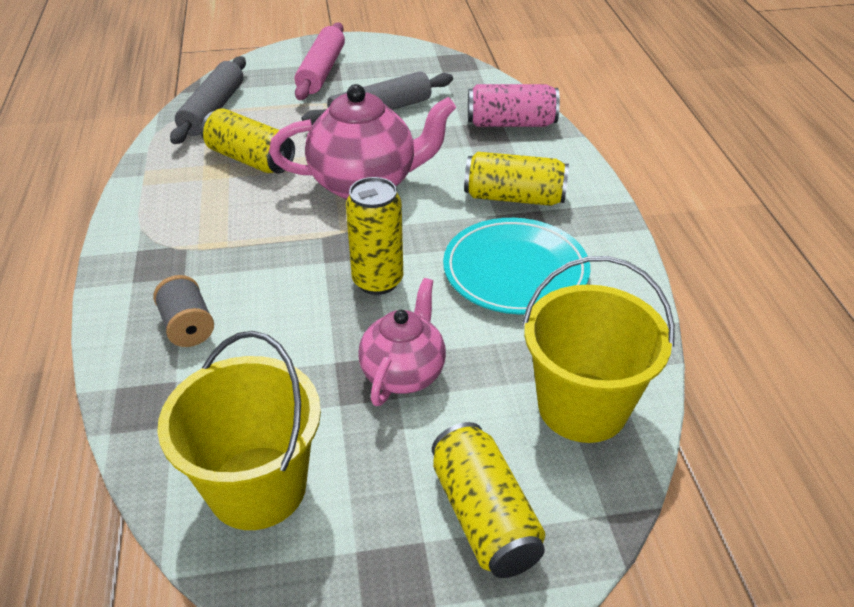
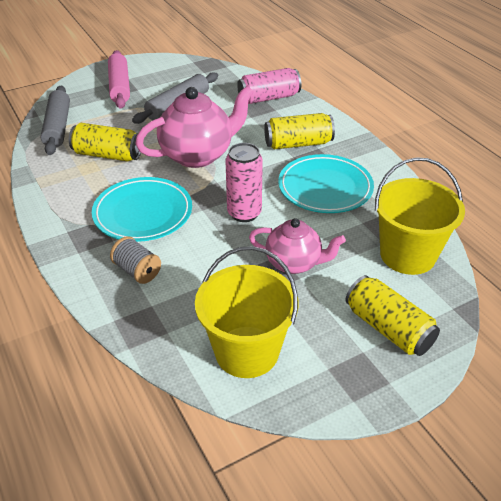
camera: 20 degrees left, 0 degrees up
yellow can [346,177,403,295] -> pink can [225,143,263,222]
pink teapot [358,278,446,406] -> pink teapot turned 105 degrees clockwise [249,218,346,274]
none -> turquoise plate [92,177,192,242]

